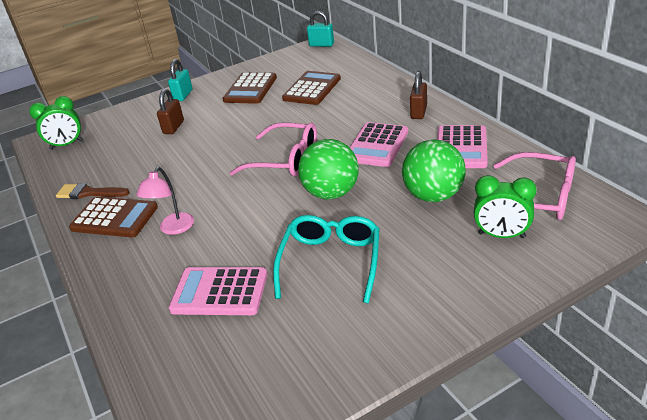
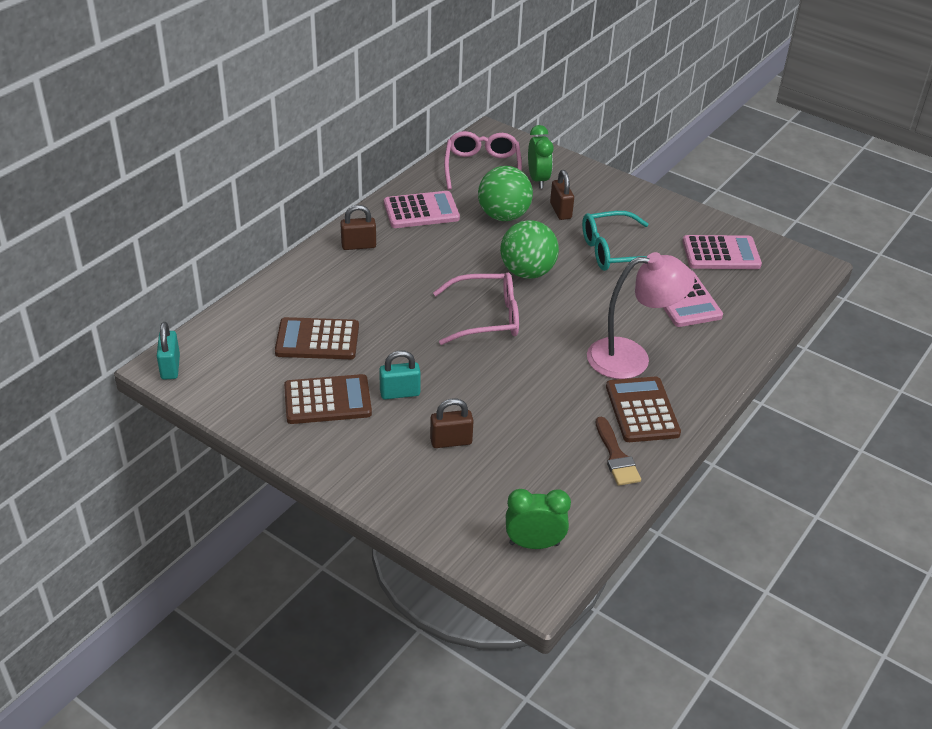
camera: 120 degrees left, 5 degrees up
green clock [29,96,83,150] -> green clock turned 45 degrees counterclockwise [506,489,571,549]
pink lamp [136,167,194,235] -> pink lamp [587,252,695,379], size x1.73
turquoise padlock [168,59,193,101] -> turquoise padlock moved to [379,350,421,399]
pink glasses [230,122,317,176] -> pink glasses turned 90 degrees clockwise [433,273,519,345]
pink calculator [350,122,408,167] -> pink calculator moved to [683,235,762,269]
none -> brown padlock [550,170,574,220]

